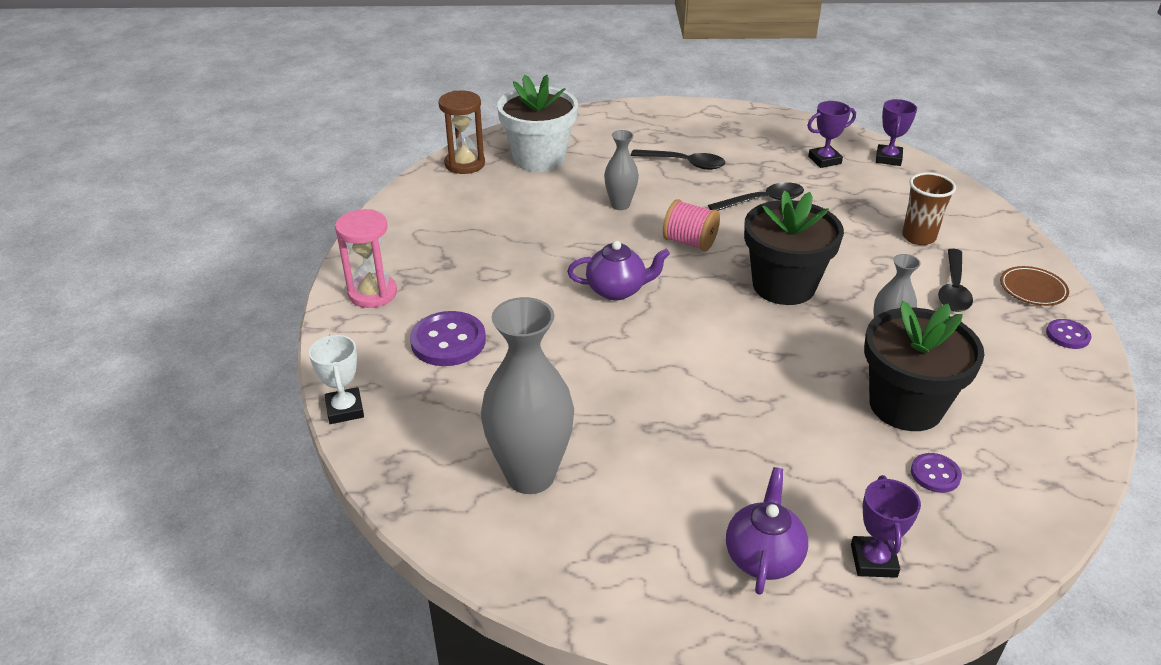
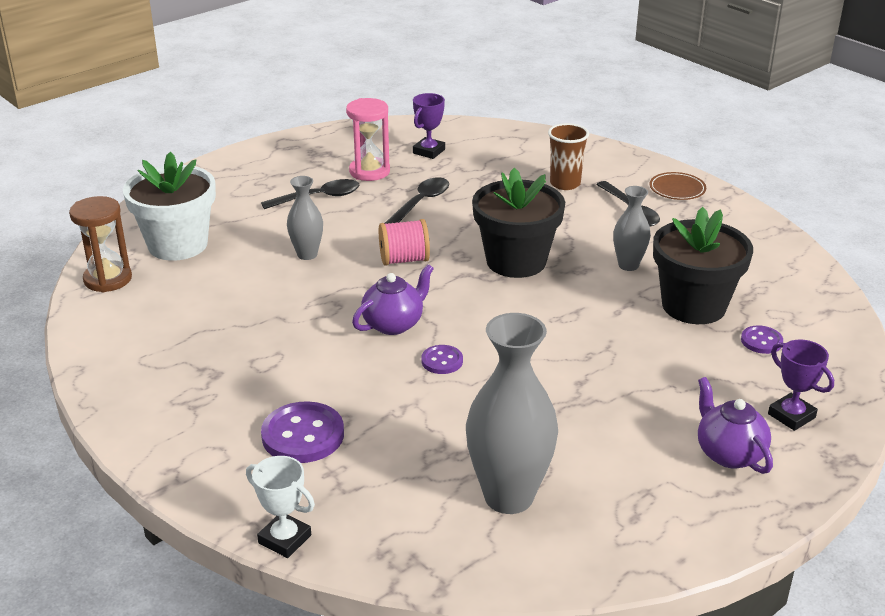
camera: 40 degrees left, 5 degrees down
pink hourglass [335,209,397,308] -> pink hourglass moved to [346,98,390,181]
purple trophy [876,99,917,166] -> none
purple button [1046,319,1092,349] -> purple button moved to [421,345,463,374]

